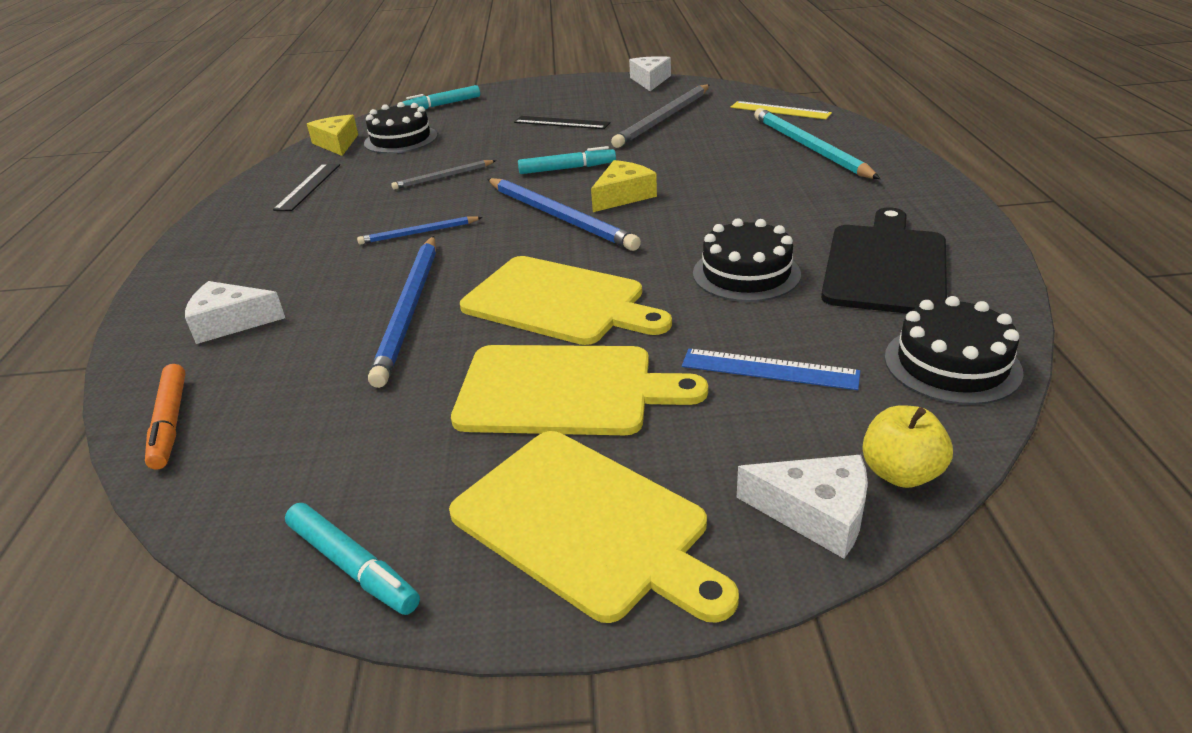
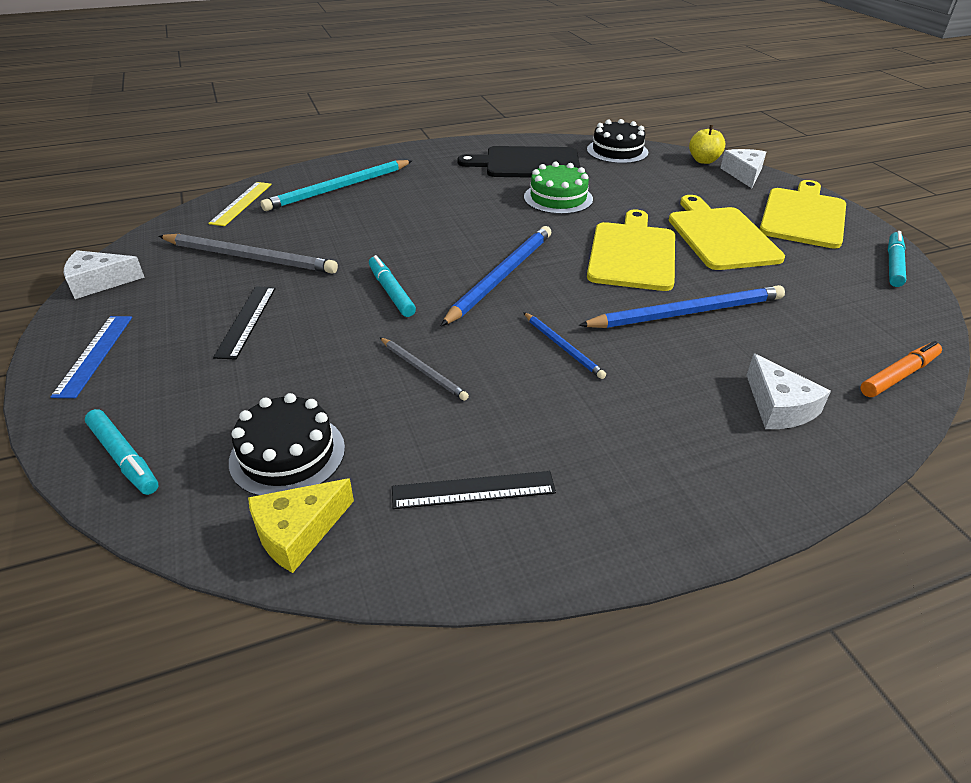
camera: 110 degrees left, 5 degrees up
yellow cheese [591,160,657,212] -> none
blue ruler [682,349,860,390] -> blue ruler moved to [51,316,132,398]
black cake [693,218,801,302] -> green cake [524,162,593,214]

